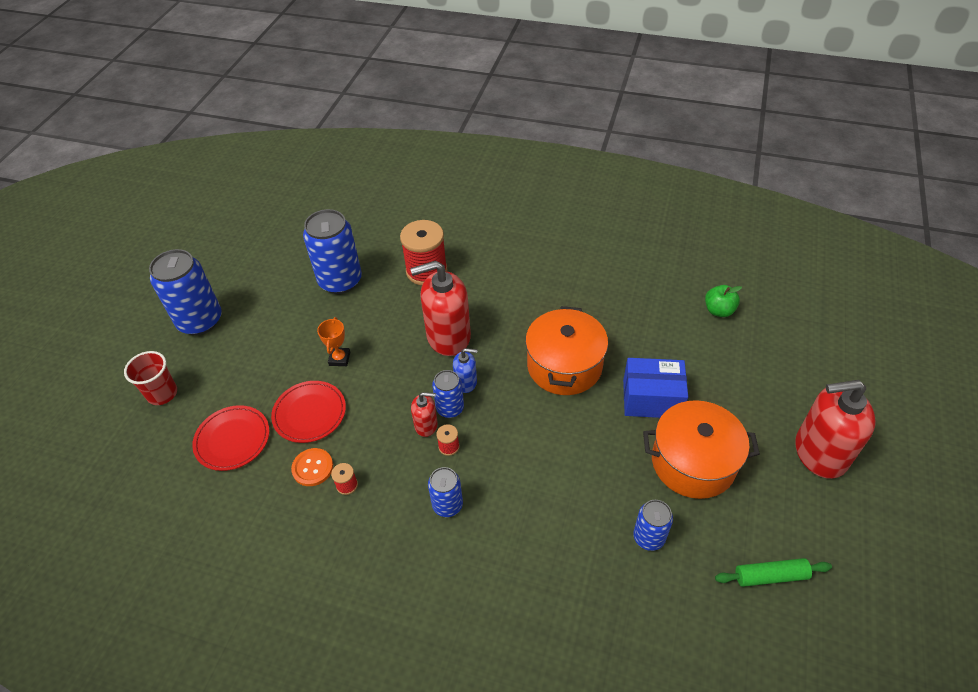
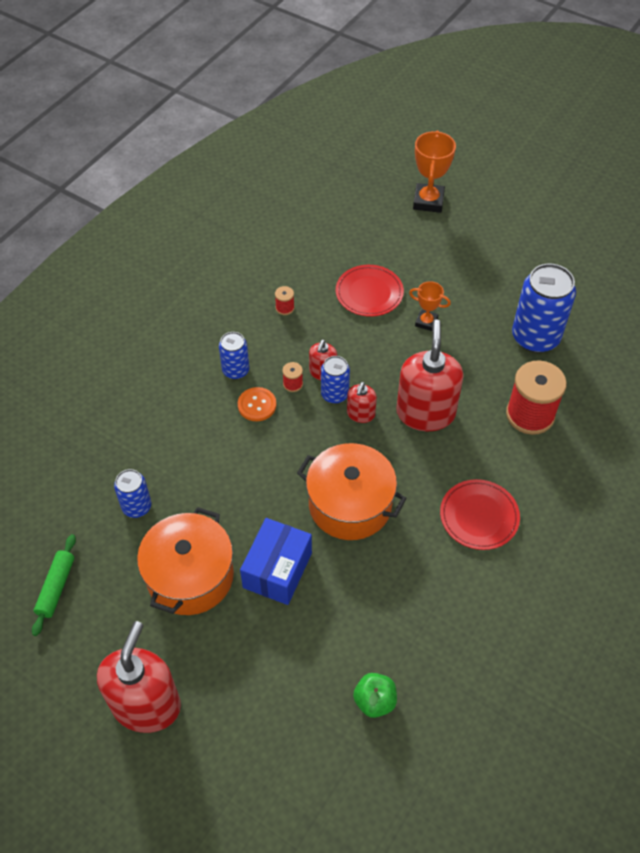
camera: 105 degrees right, 5 degrees up
red cup [124,351,177,405] -> orange trophy [413,130,456,213]
blue can [149,249,222,335] -> none
red plate [192,405,269,471] -> red plate moved to [440,479,520,550]
orange button [291,448,333,486] -> orange button moved to [238,387,276,421]
blue soap dispenser [453,348,478,393] -> red soap dispenser [347,382,377,423]

